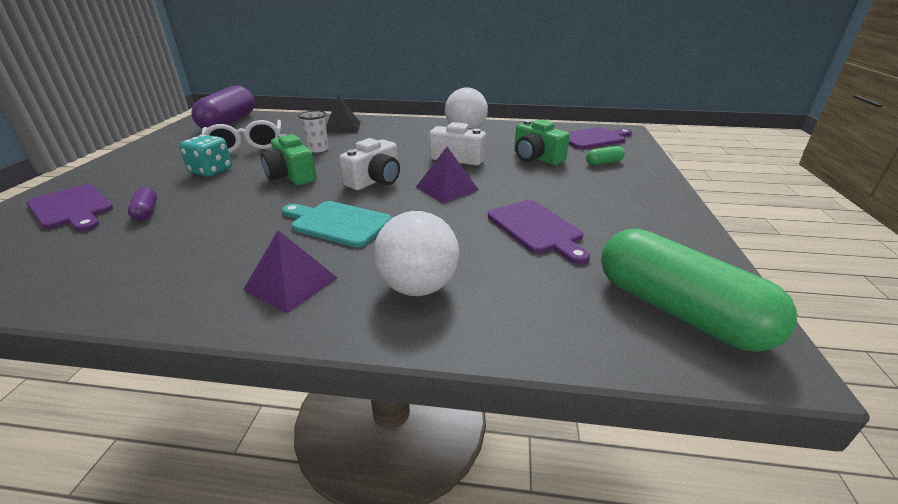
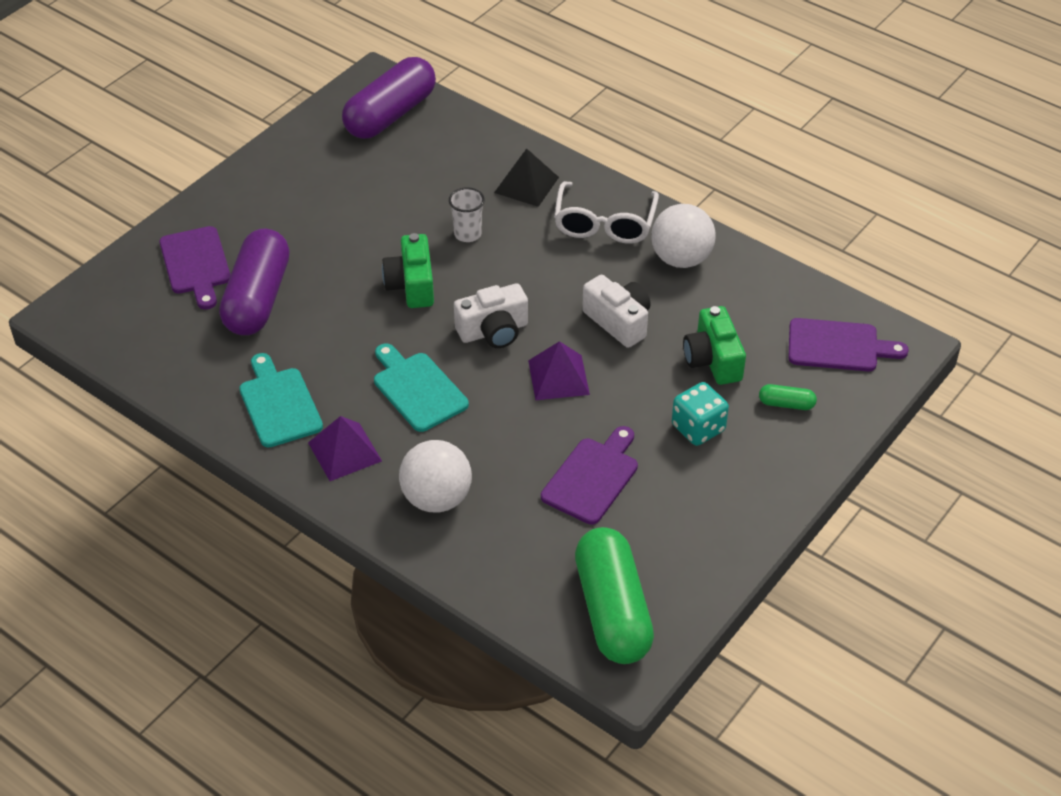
camera: 30 degrees right, 15 degrees up
purple capsule [128,187,157,221] -> purple capsule [219,229,290,335], size x2.42
turquoise dice [179,134,232,177] -> turquoise dice moved to [672,382,729,446]
white glasses [202,120,281,153] -> white glasses moved to [554,181,659,244]
purple cutting board [488,200,590,264] -> purple cutting board turned 150 degrees counterclockwise [541,426,638,524]
none -> turquoise cutting board [239,353,323,448]

